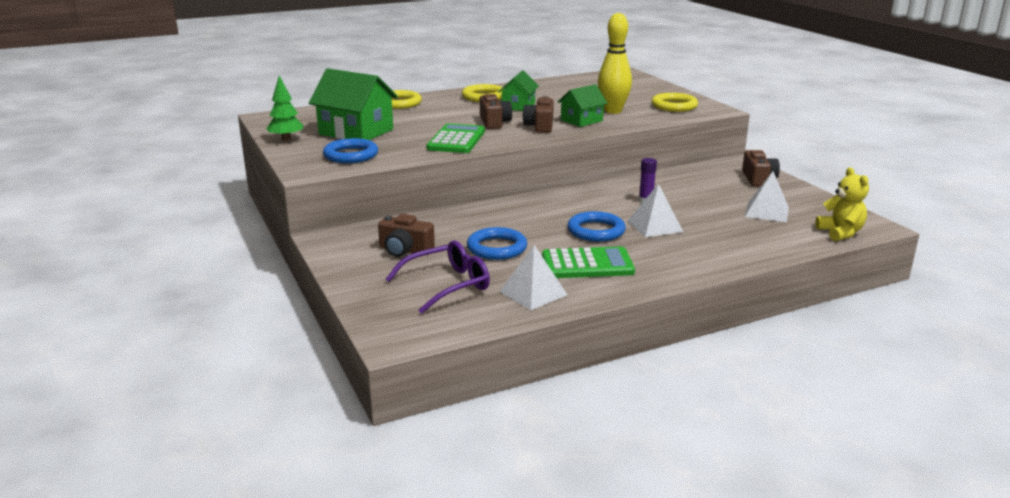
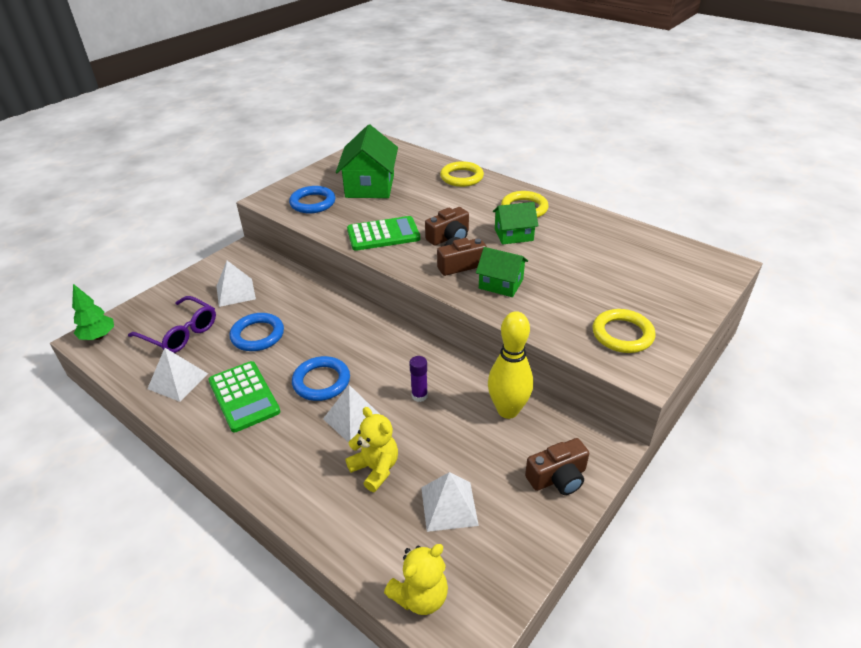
camera: 65 degrees right, 15 degrees up
green tree [266,76,304,141] -> green tree moved to [72,284,114,340]
brown camera [378,214,435,257] -> white pyramid [216,261,256,307]
yellow bowling pin [598,13,632,114] -> yellow bowling pin moved to [488,311,533,419]
none -> yellow teddy bear [345,407,398,492]

